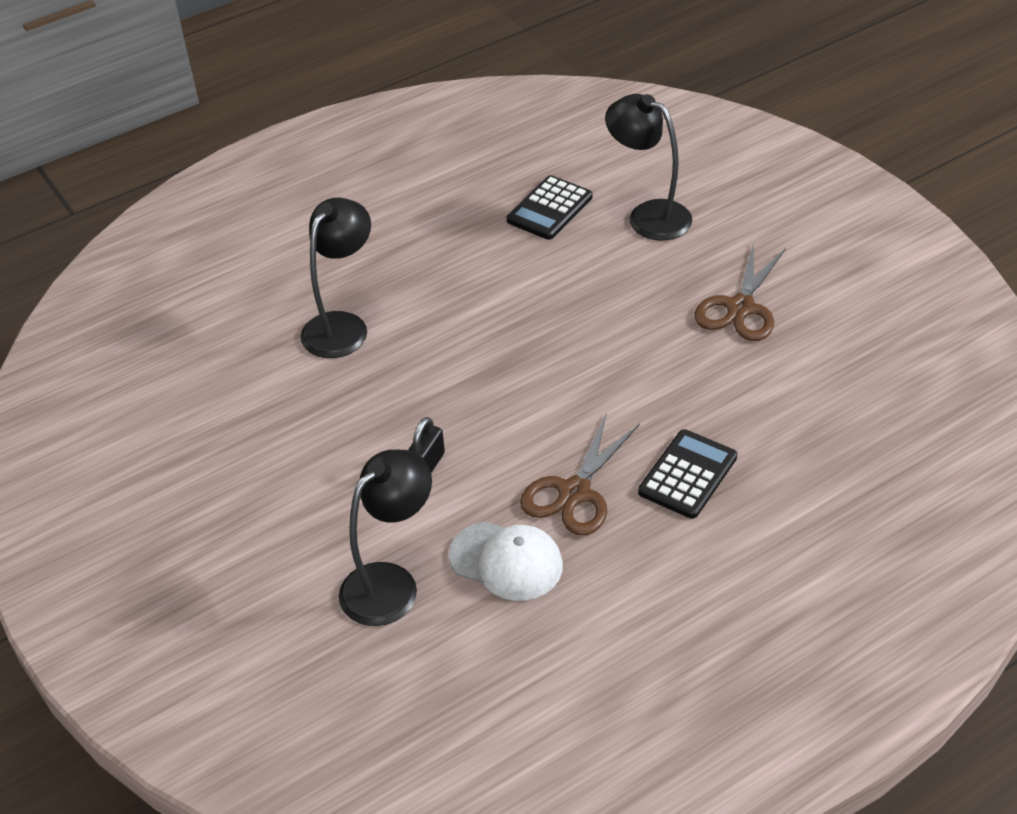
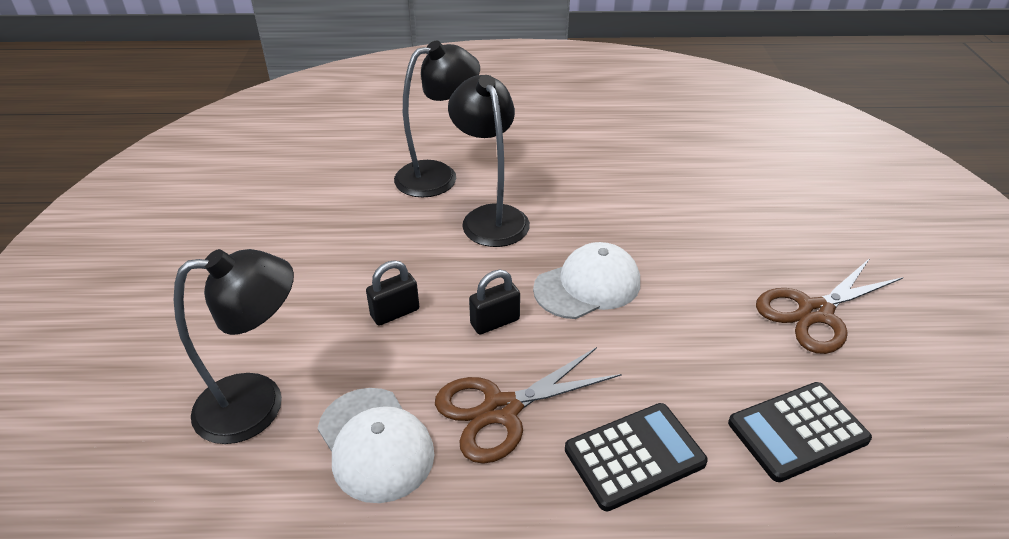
camera: 30 degrees right, 5 degrees down
black calculator [507,175,592,240] -> black calculator moved to [728,382,872,482]
black lamp [605,94,692,241] -> black lamp moved to [448,75,530,247]
none -> black padlock [469,270,520,334]
none -> white cap [533,242,640,319]

